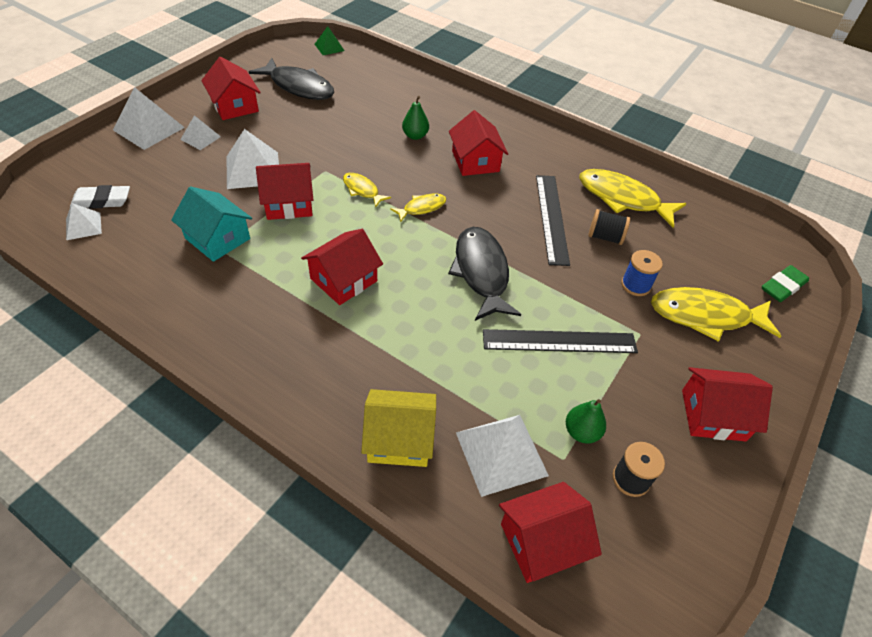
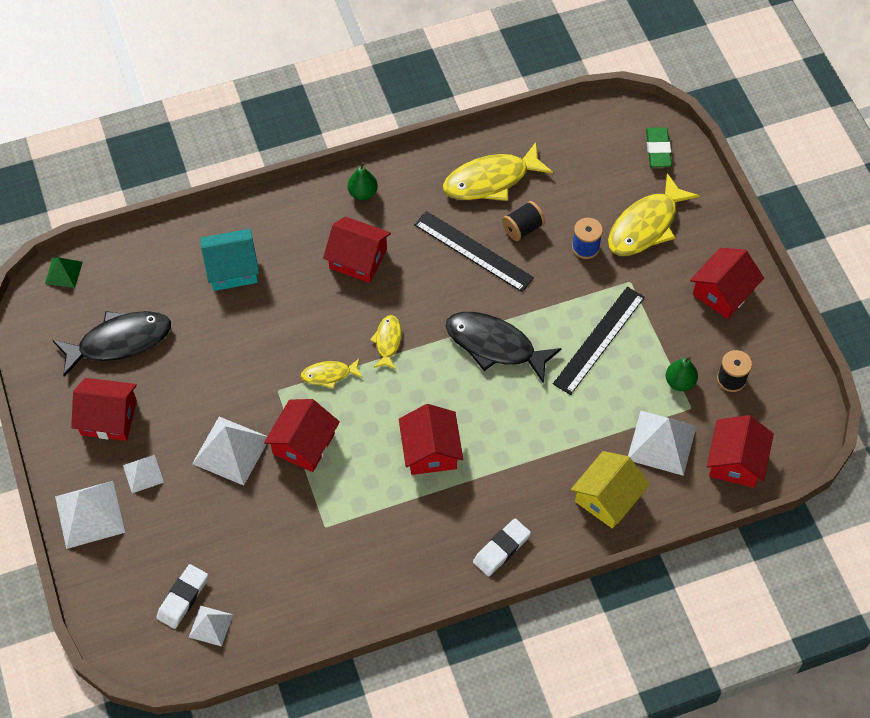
camera: 50 degrees left, 10 degrees up
turquoise house [171,187,252,262] -> turquoise house moved to [200,229,259,291]
green pear [402,96,429,140] -> green pear moved to [348,162,378,200]
none -> white eraser [473,519,531,576]

